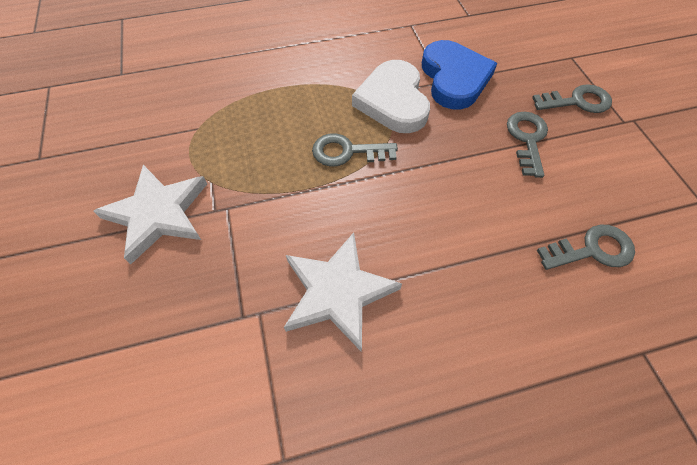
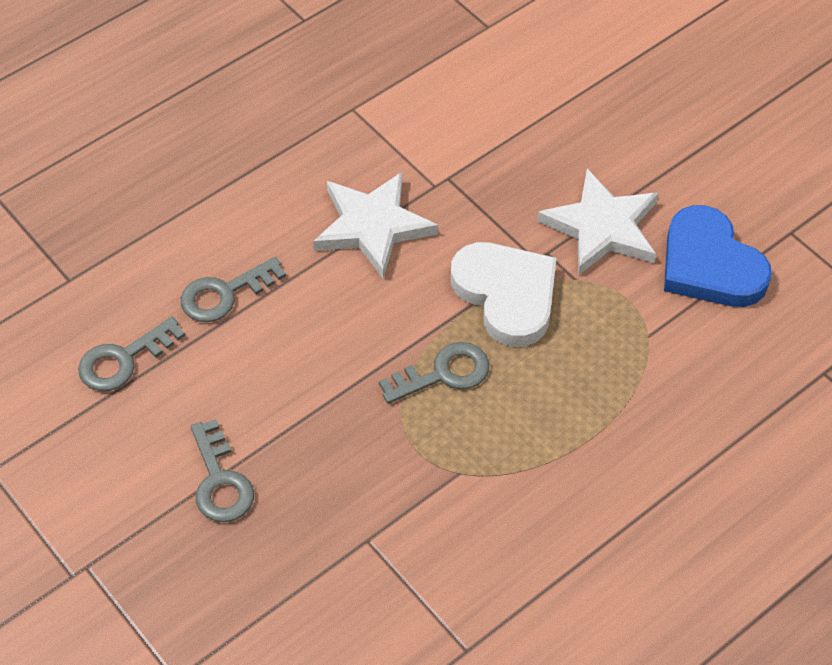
camera: 155 degrees right, 5 degrees down
white heart [352,60,430,133] -> white heart moved to [451,242,557,347]
blue heart [422,40,497,110] -> blue heart moved to [664,205,772,307]
grey key [532,84,612,113] -> grey key moved to [181,257,286,322]

